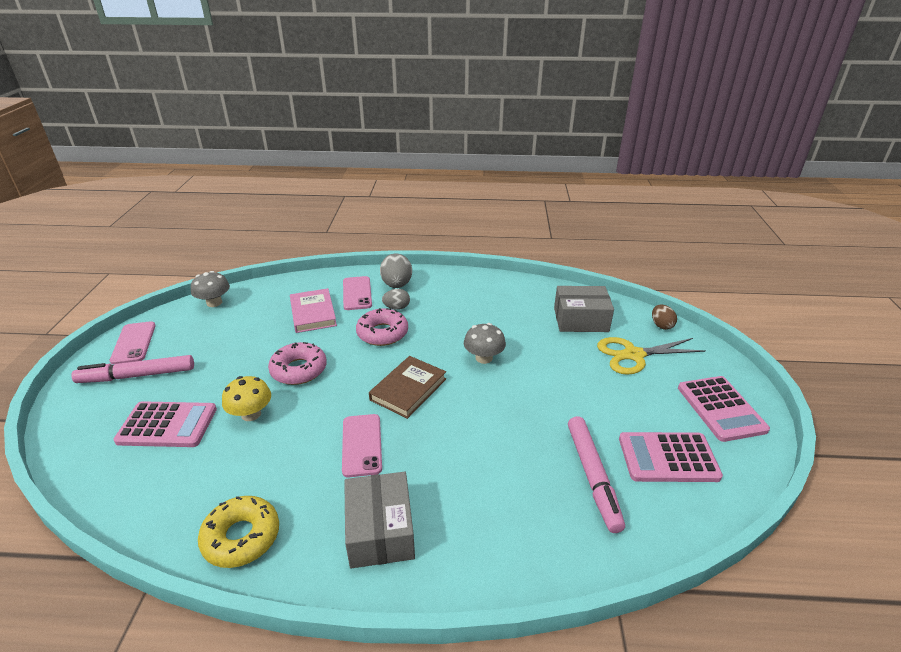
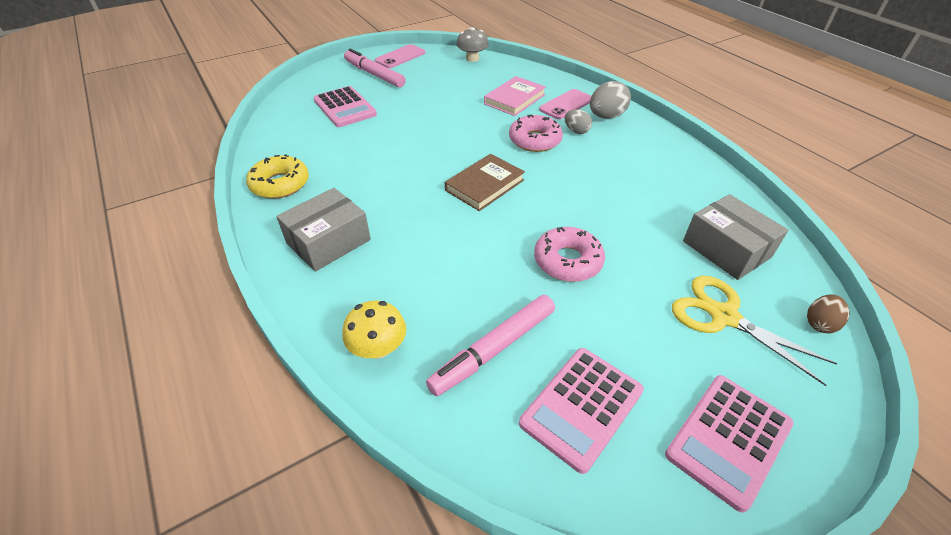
camera: 55 degrees right, 10 degrees up
yellow mushroom [222,376,271,421] -> yellow mushroom moved to [342,301,406,359]
pink donut [268,342,327,385] -> pink donut moved to [534,227,605,282]
pink phone [342,414,382,477] -> none
brown book [369,356,446,419] -> brown book turned 45 degrees counterclockwise [445,154,525,211]
grey mushroom [464,323,506,364] -> none
pink calculator [619,432,723,482] -> pink calculator turned 105 degrees counterclockwise [519,348,644,474]

